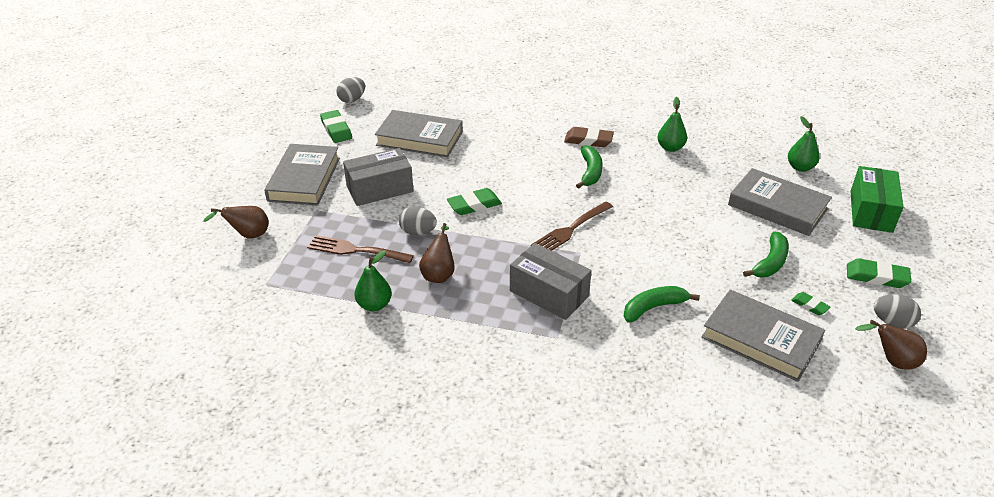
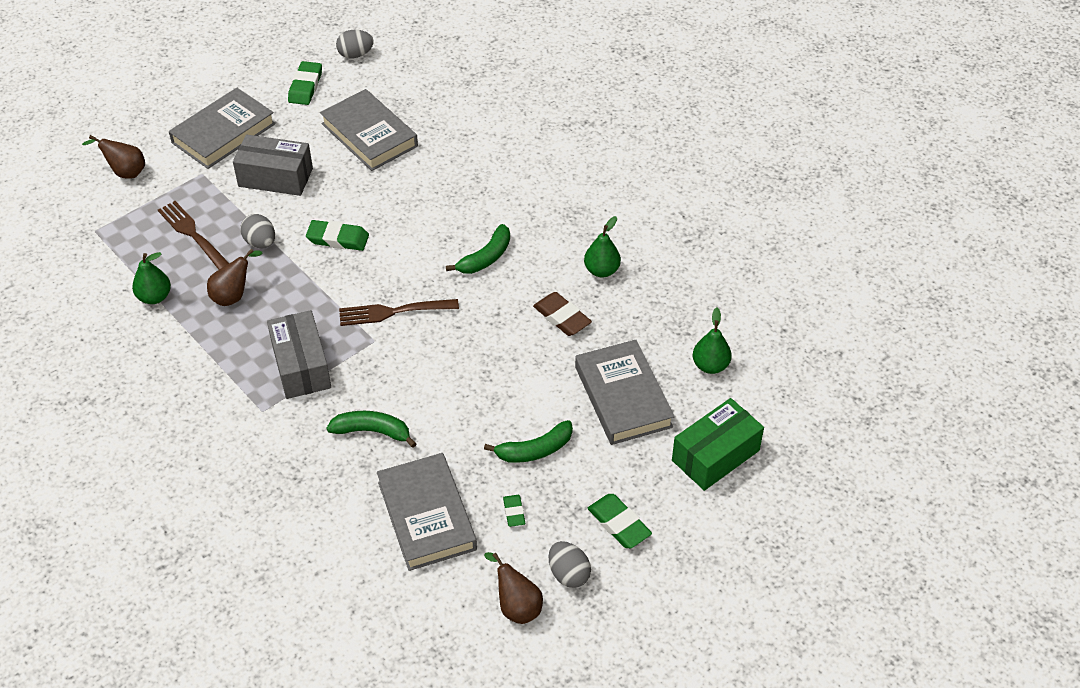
camera: 35 degrees right, 10 degrees up
brown eraser [564,127,614,147] -> brown eraser moved to [533,292,592,336]

